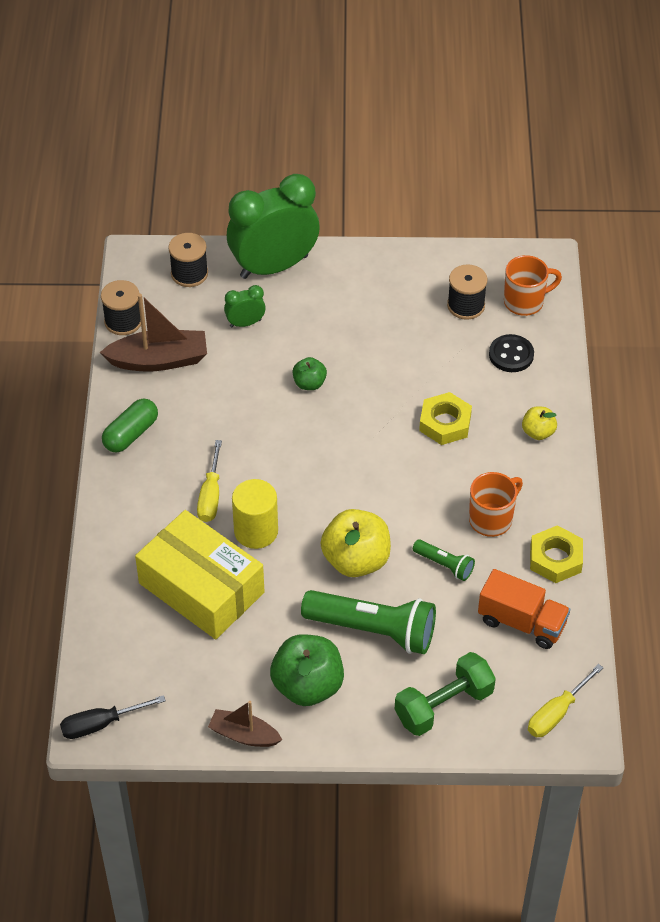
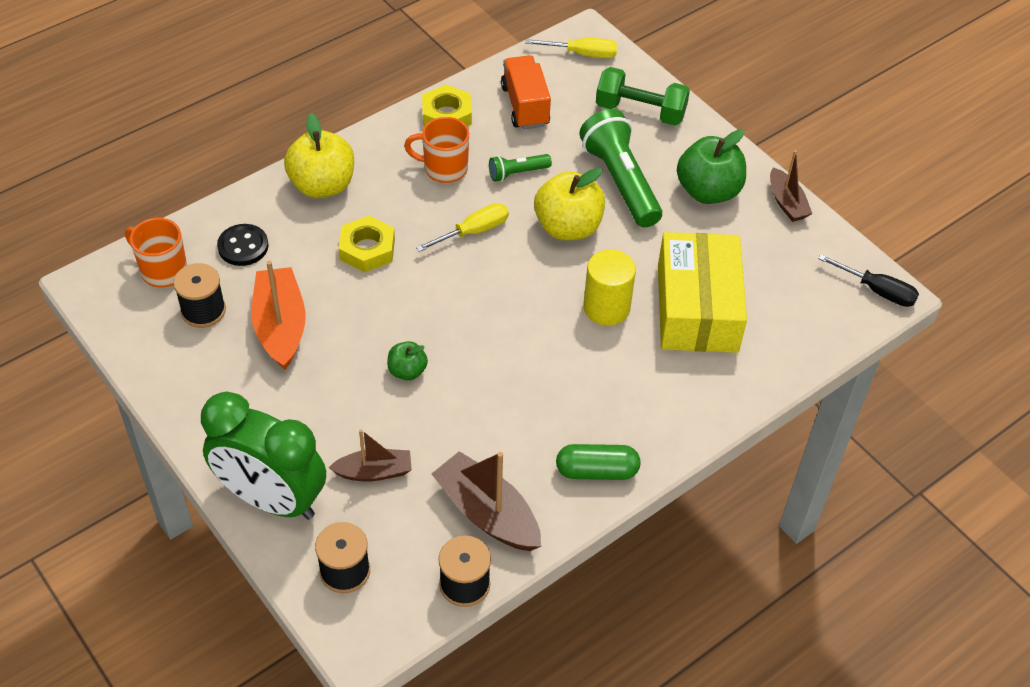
camera: 130 degrees left, 0 degrees up
yellow screwdriver [197,440,222,522] -> yellow screwdriver moved to [416,203,509,252]
green clock [224,285,266,327] -> brown boat [329,429,412,482]
green flashlight [413,539,475,581] -> green flashlight turned 105 degrees counterclockwise [489,154,552,182]
yellow apple [522,406,557,440] -> yellow apple [284,113,354,198], size x1.90
none -> orange boat [251,261,306,370]

